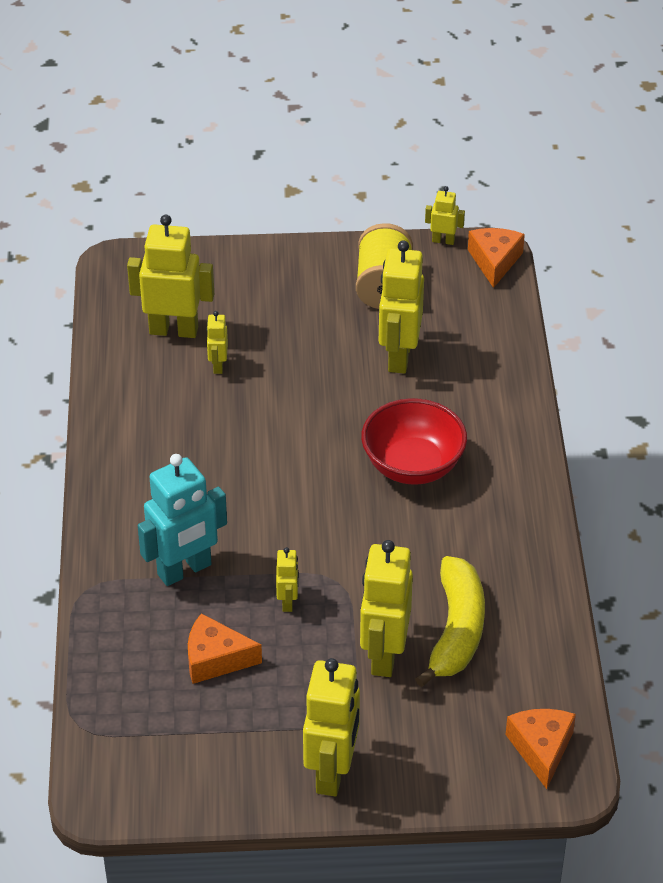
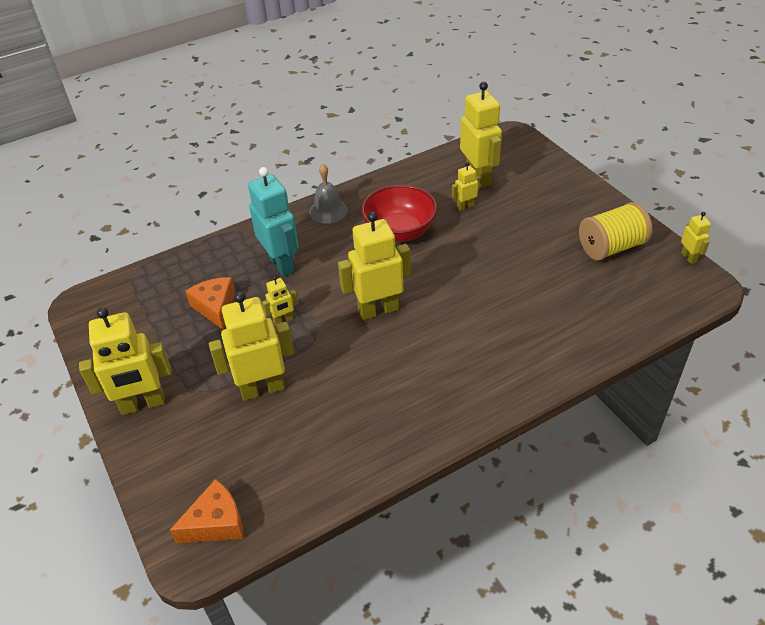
camera: 65 degrees right, 0 degrees up
turquoise robot [138,454,227,586] -> turquoise robot turned 150 degrees counterclockwise [248,167,299,277]
red bowl [361,398,467,485] -> red bowl moved to [361,184,437,242]
yellow robot [379,240,424,374] -> yellow robot moved to [338,212,411,320]
yellow banana [415,556,485,687] -> none
orange cheese [468,228,525,288] -> none
none -> grey bell [309,164,348,224]

